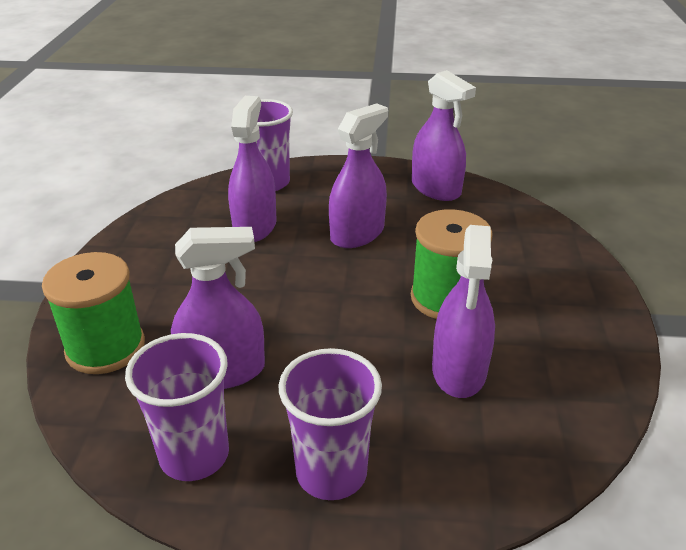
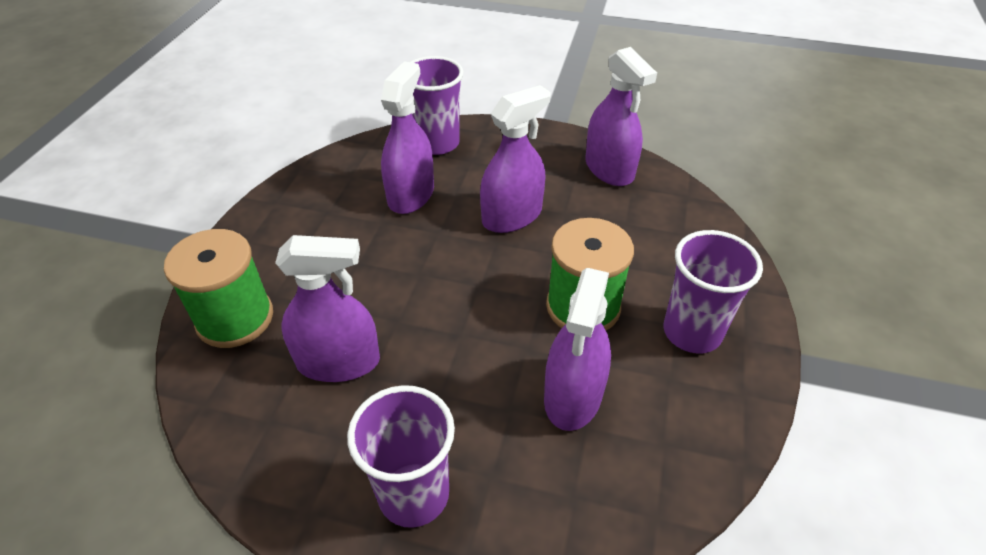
camera: 10 degrees right, 10 degrees up
purple cup [125,333,229,481] -> purple cup moved to [663,230,763,353]

